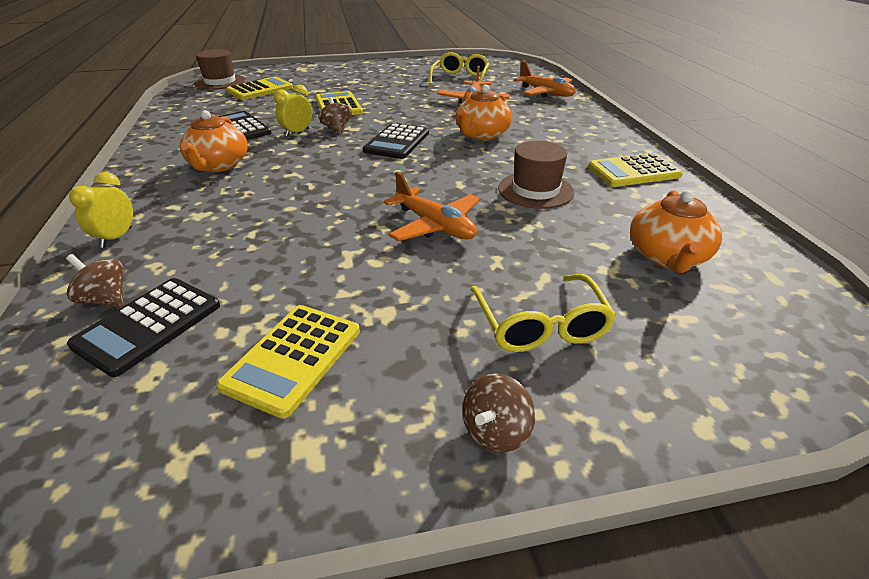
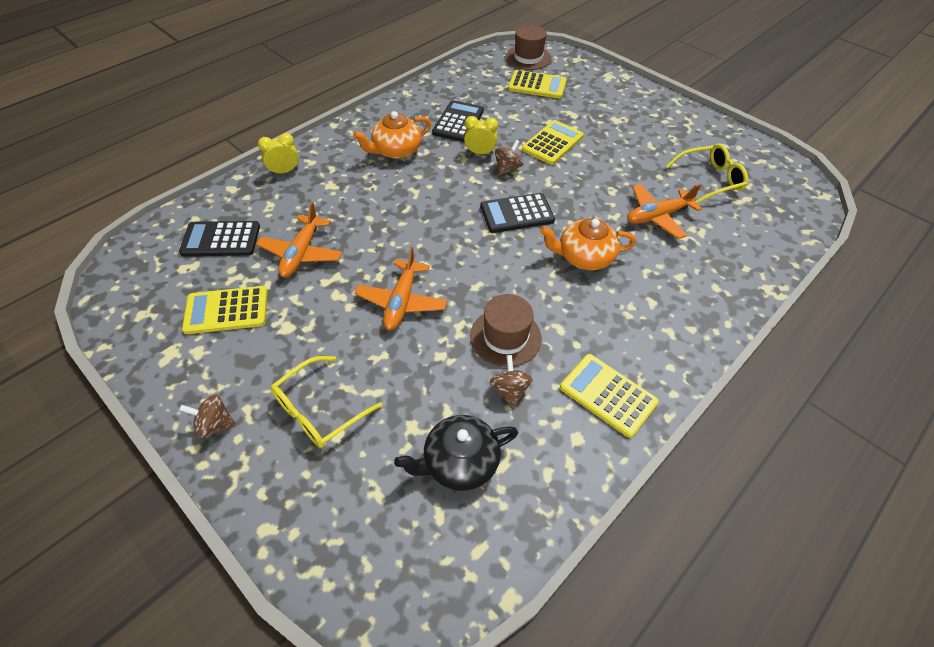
camera: 55 degrees right, 15 degrees up
brown spinning top [66,254,124,307] -> brown spinning top moved to [490,355,533,408]
orange plane [514,61,576,98] -> orange plane moved to [256,202,343,278]
orange teapot [630,190,722,273] -> black teapot [394,415,518,491]

